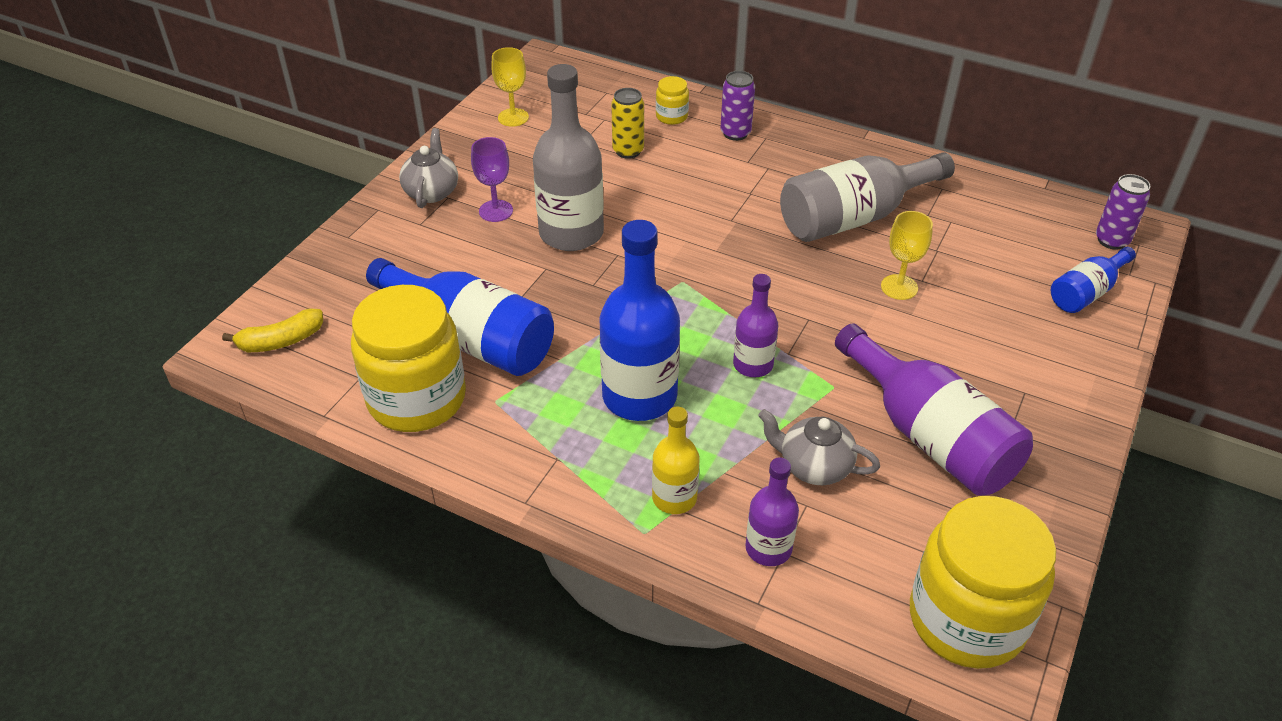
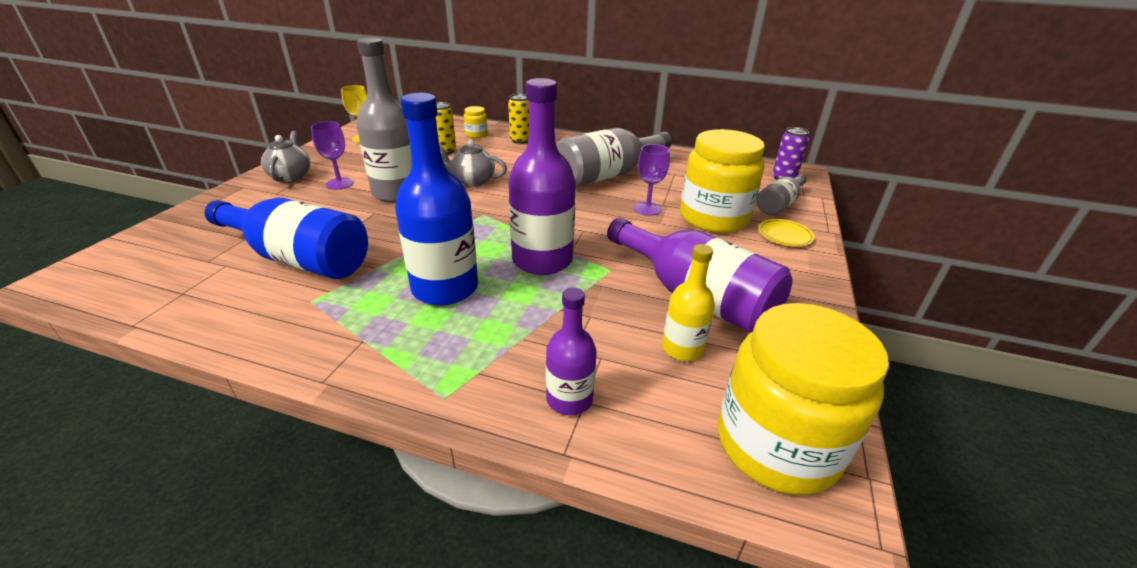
camera: 10 degrees left, 10 degrees down
yellow banana [222,309,323,352] -> none
yellow jar [351,285,466,432] -> yellow jar moved to [680,129,765,233]
yellow bottle [652,407,700,514] -> yellow bottle moved to [662,244,715,361]
purple can [720,71,755,141] -> yellow can [508,94,529,144]
purple bottle [733,274,778,377] -> purple bottle [508,78,576,275], size x1.81
grey teapot [758,409,880,485] -> grey teapot moved to [440,140,507,186]
yellow goblet [881,211,933,300] -> purple goblet [634,144,670,216]
blue bottle [1051,247,1136,313] -> grey bottle [757,174,806,215]
none -> yellow plate [758,219,815,247]

